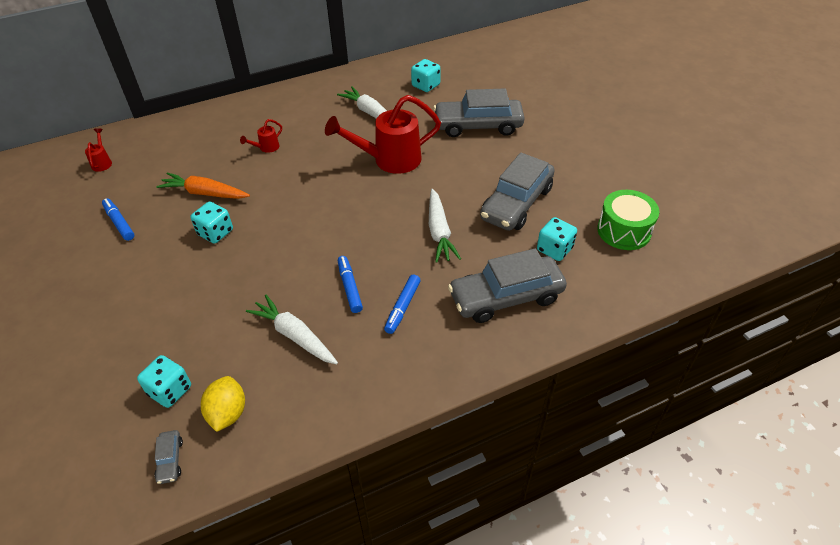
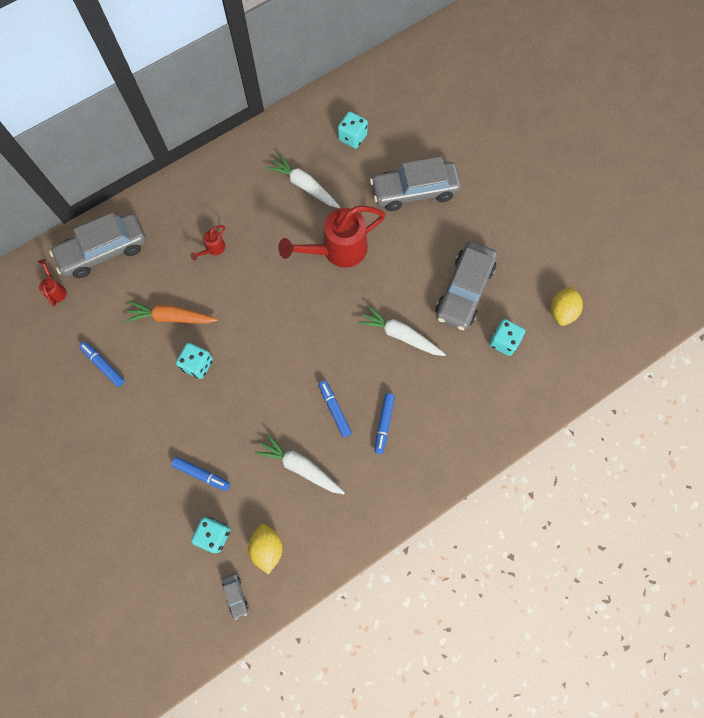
camera: 10 degrees left, 25 degrees up
white carrot [429,189,461,263] -> white carrot turned 135 degrees clockwise [358,305,446,356]
grey car [448,248,567,323] -> grey car moved to [50,213,146,278]
green drum [597,190,659,250] -> yellow lemon [551,286,583,326]
none -> blue marker [171,457,230,491]

